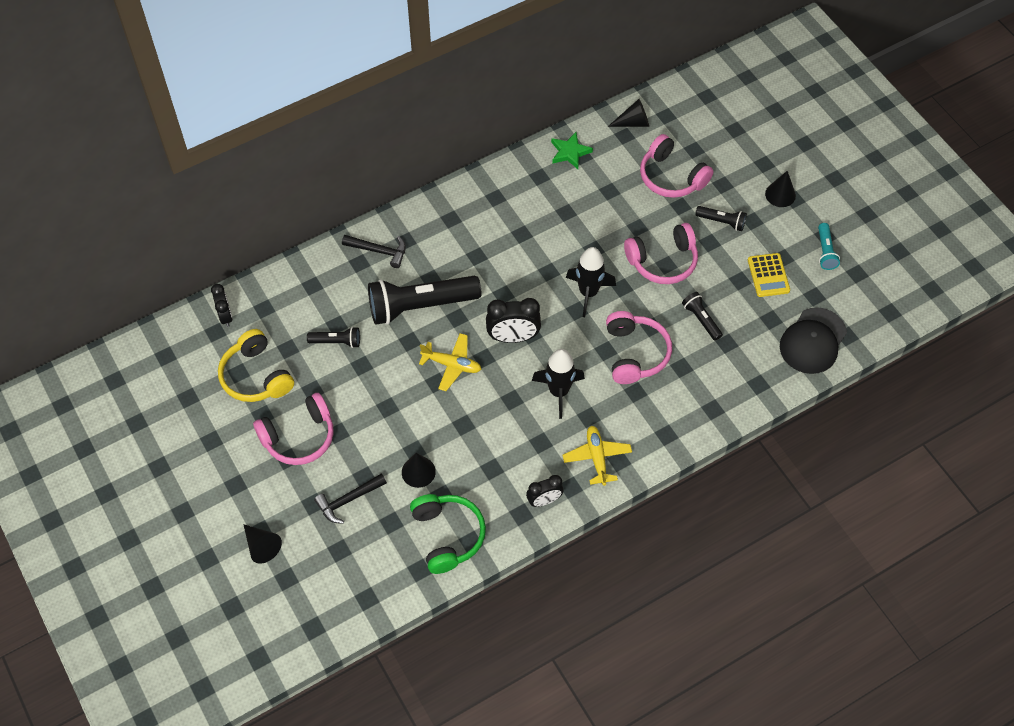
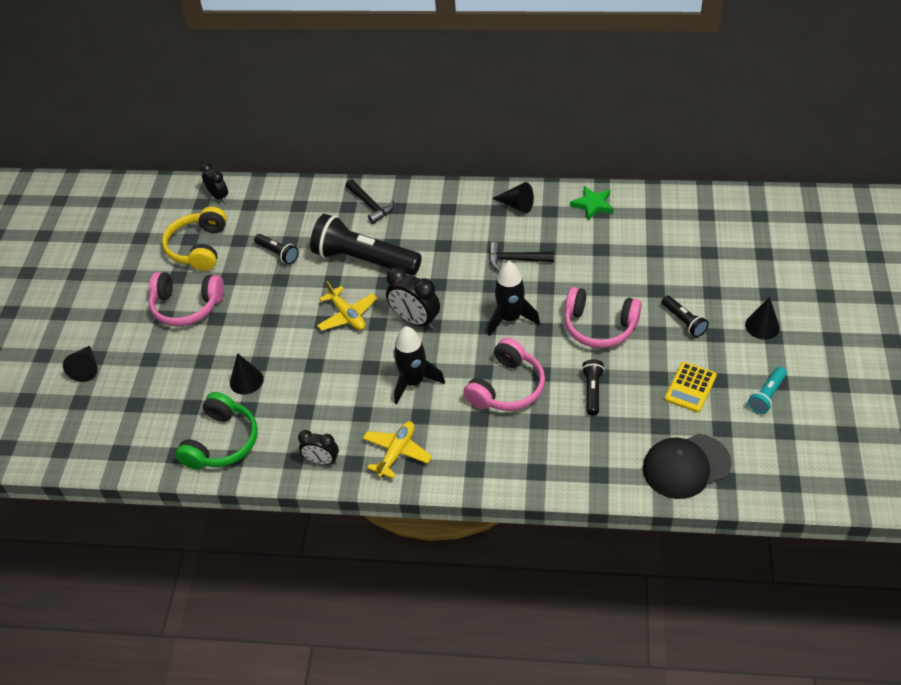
camera: 40 degrees right, 10 degrees down
black clock [211,284,233,327] -> black clock turned 60 degrees counterclockwise [200,163,228,202]
black hammer [314,474,387,524] -> black hammer moved to [489,242,554,271]
black cone [608,99,649,127] -> black cone moved to [492,182,534,213]
pink headphones [640,134,714,198] -> none

